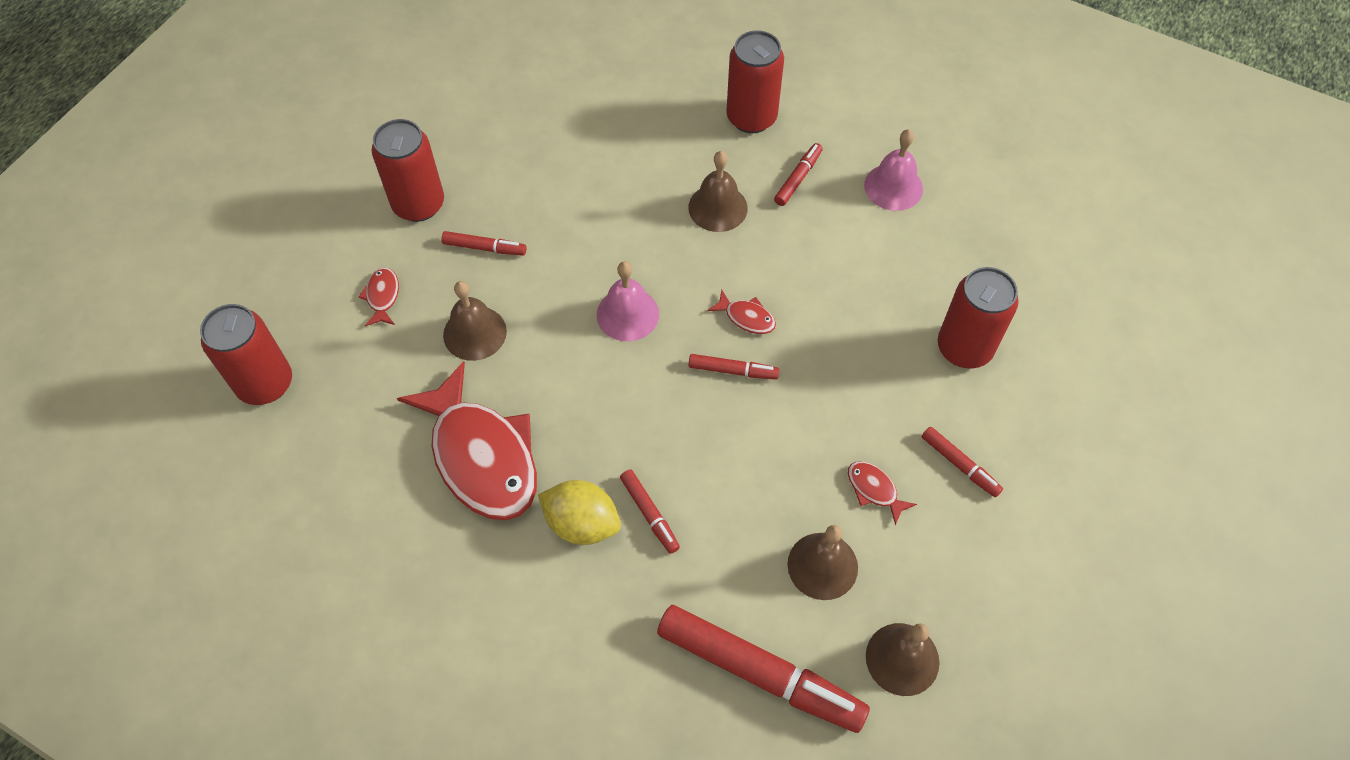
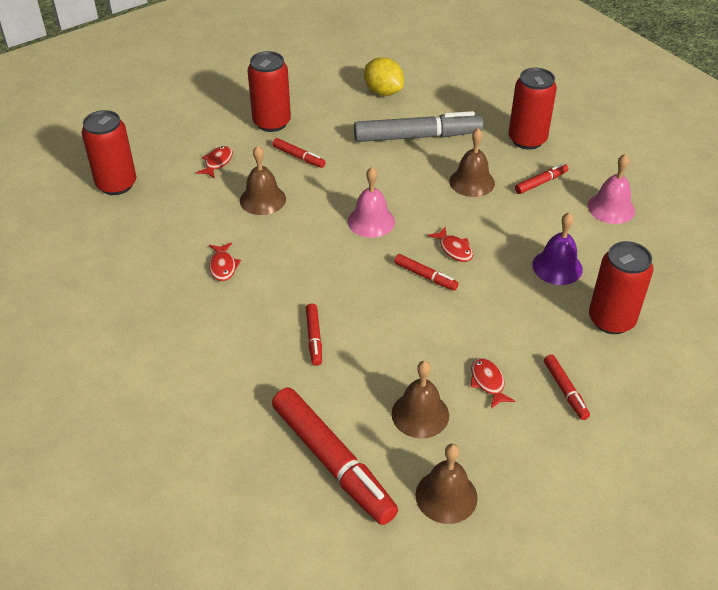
camera: 25 degrees right, 15 degrees down
red fish [397,361,537,520] -> red fish [209,242,241,281], size x0.40
yellow lemon [538,480,621,545] -> yellow lemon moved to [364,57,404,96]
none -> grey marker [354,111,483,142]
none -> purple bell [532,212,583,285]

